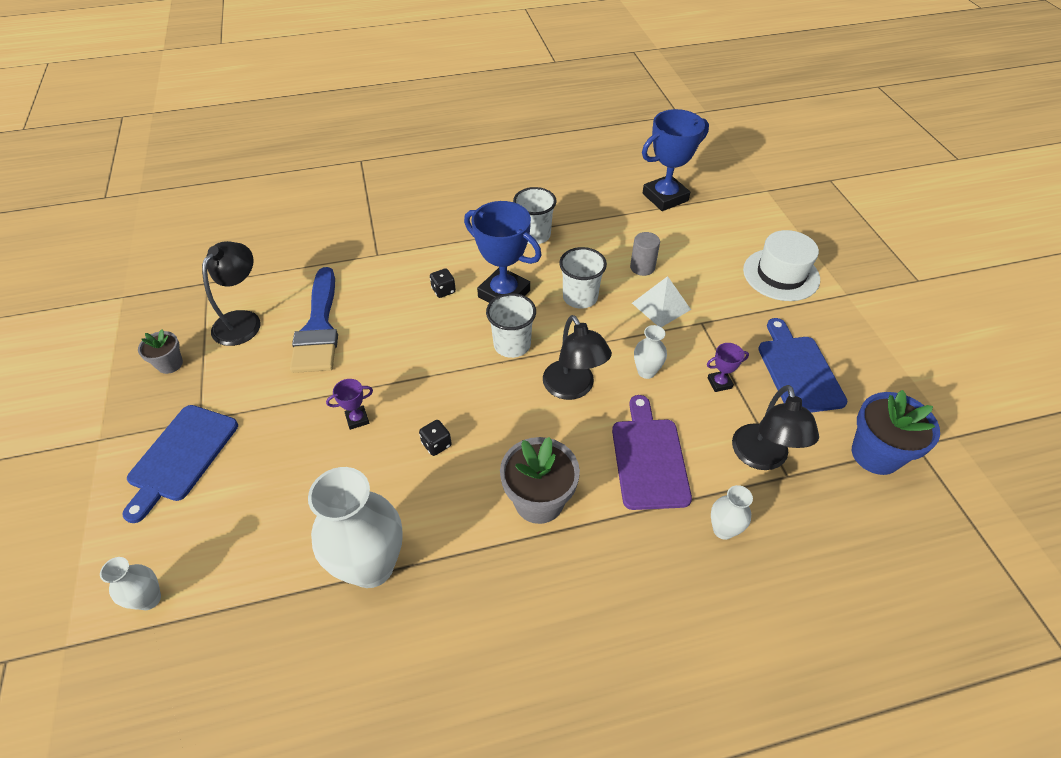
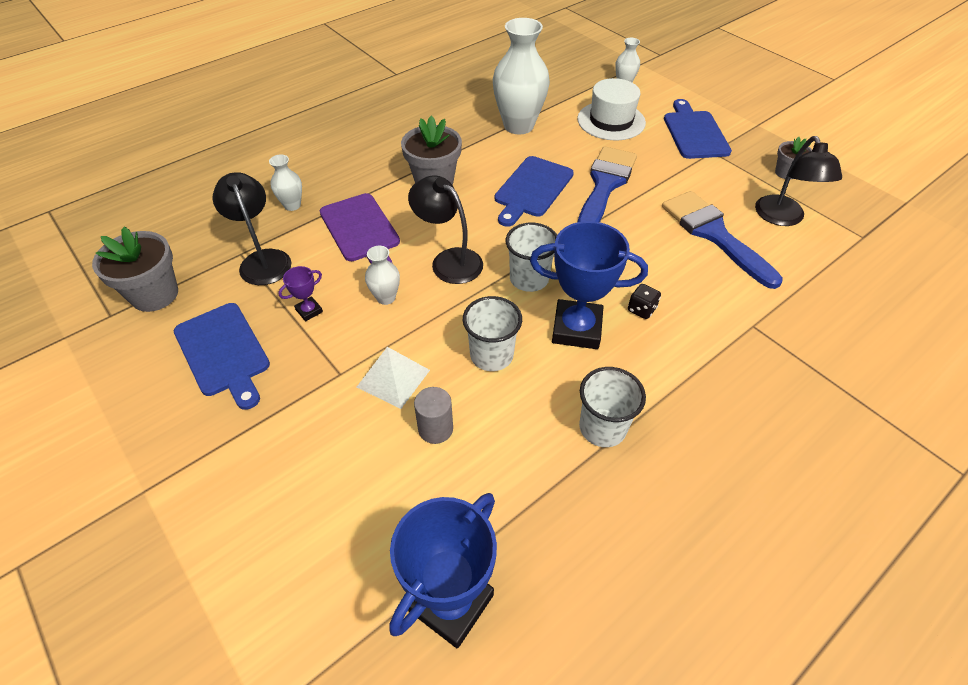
camera: 155 degrees right, 0 degrees up
purple trophy [326,379,373,430] -> blue brush [578,146,637,222]
black dice [419,420,452,456] -> blue cutting board [495,156,574,227]
white hat [743,230,820,301] -> white hat moved to [577,78,646,140]
blue flower pot [852,390,940,475] -> grey flower pot [92,226,178,312]

